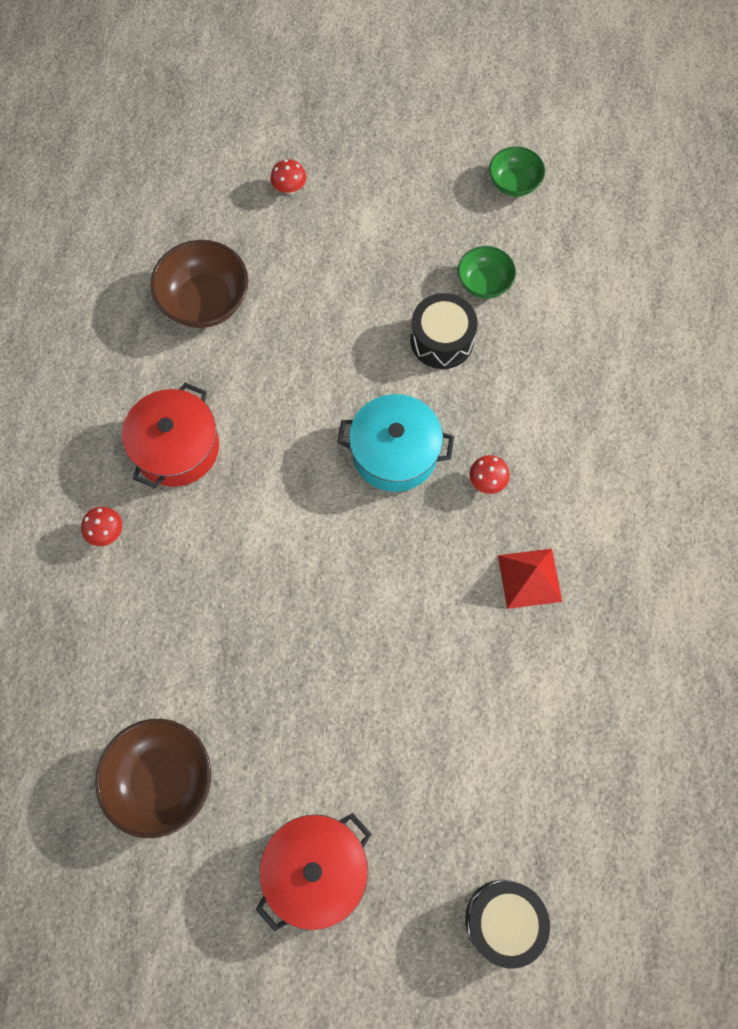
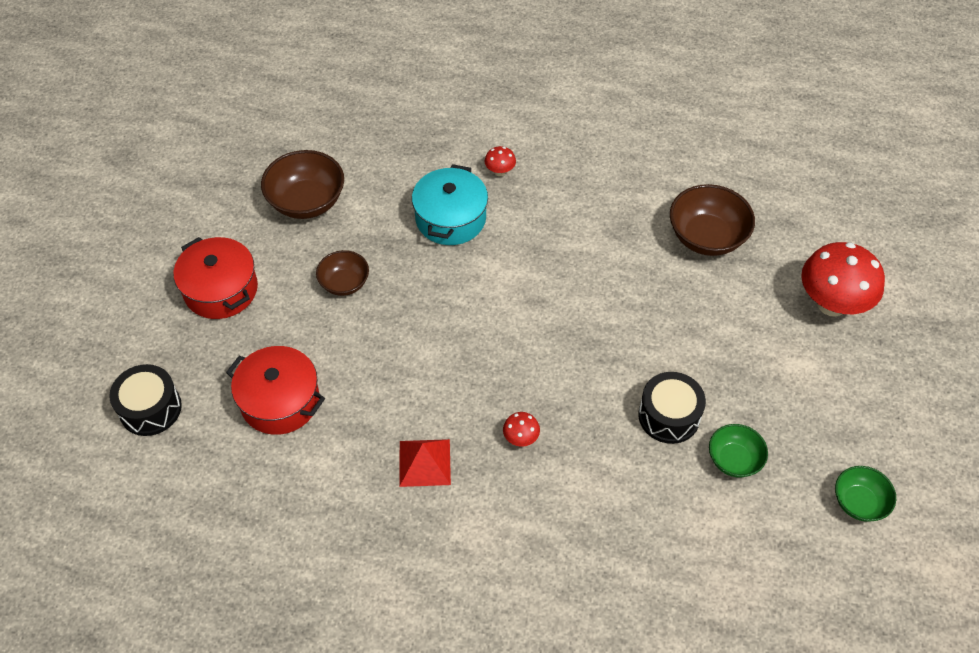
camera: 95 degrees right, 15 degrees down
red pot [122,383,219,488] -> red pot moved to [226,346,325,435]
red mushroom [270,159,306,195] -> red mushroom [801,242,885,317], size x2.33
turquoise pot [337,394,454,492] -> turquoise pot moved to [412,164,488,245]
none -> brown bowl [316,250,369,296]

